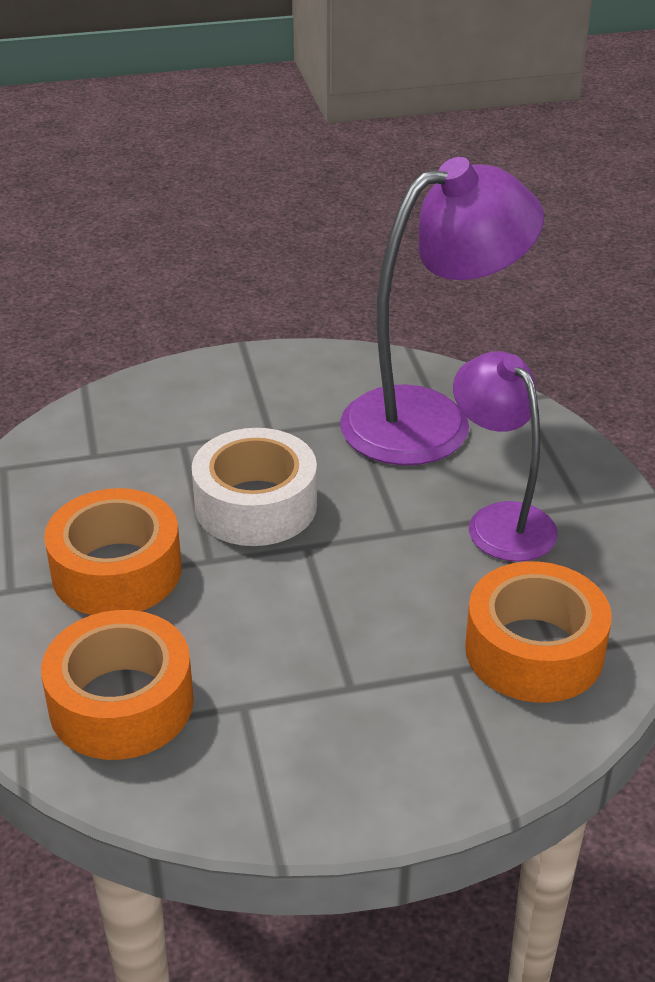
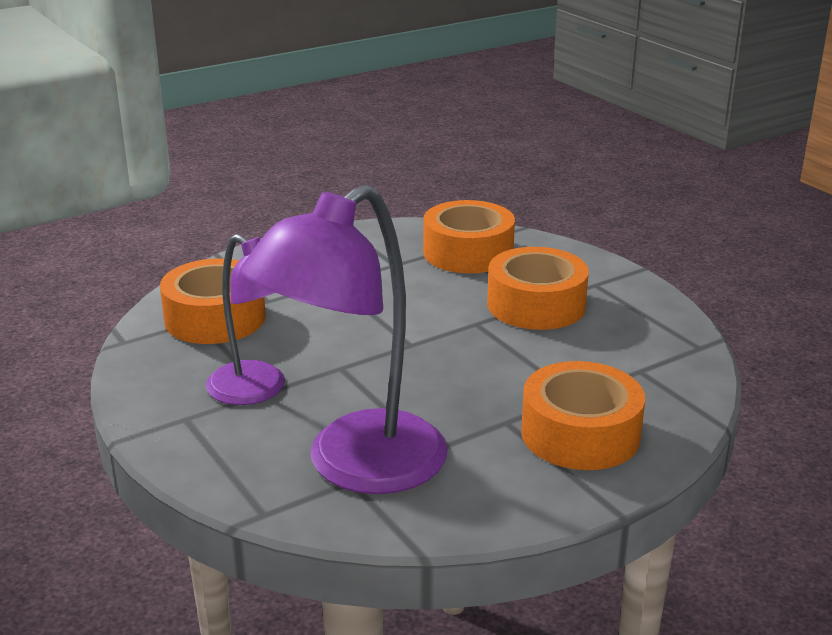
camera: 160 degrees right, 10 degrees down
white tape [192,428,317,546] -> none
none -> orange tape [521,361,645,470]

